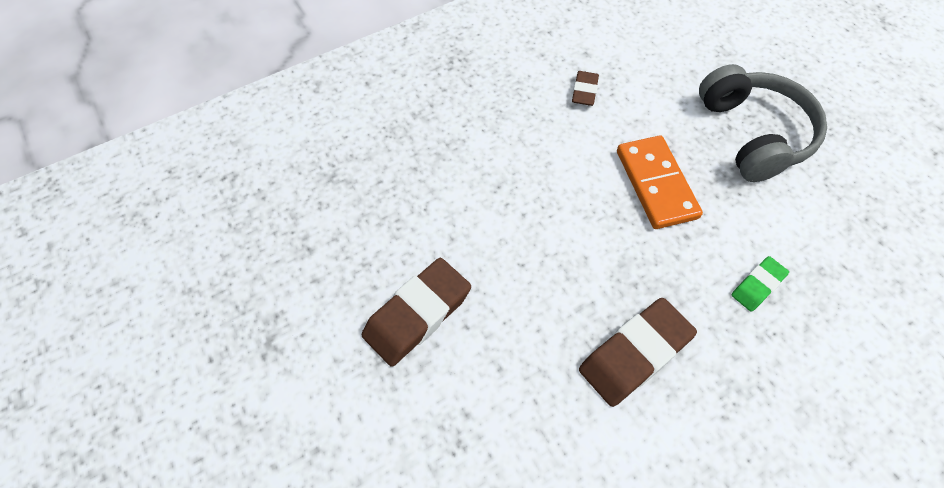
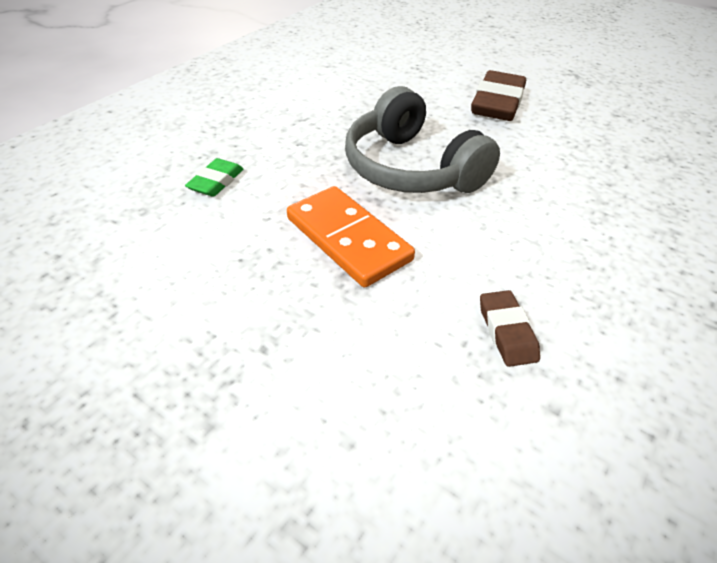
camera: 155 degrees right, 15 degrees down
brown eraser [579,298,697,407] -> none
grey headphones [699,64,827,182] -> grey headphones moved to [345,86,500,193]

